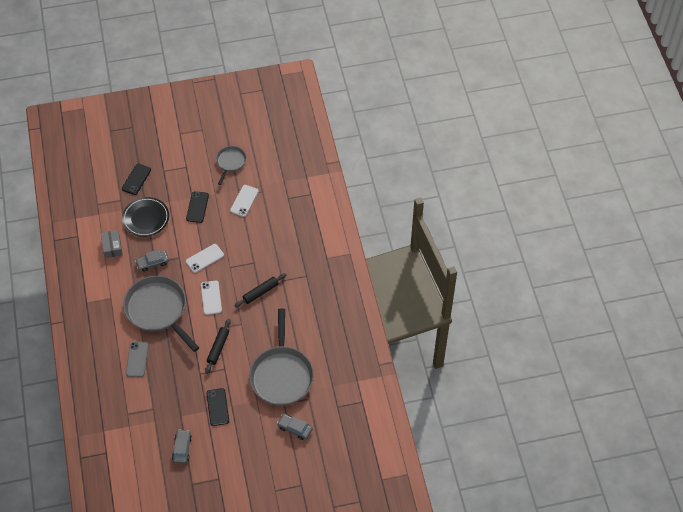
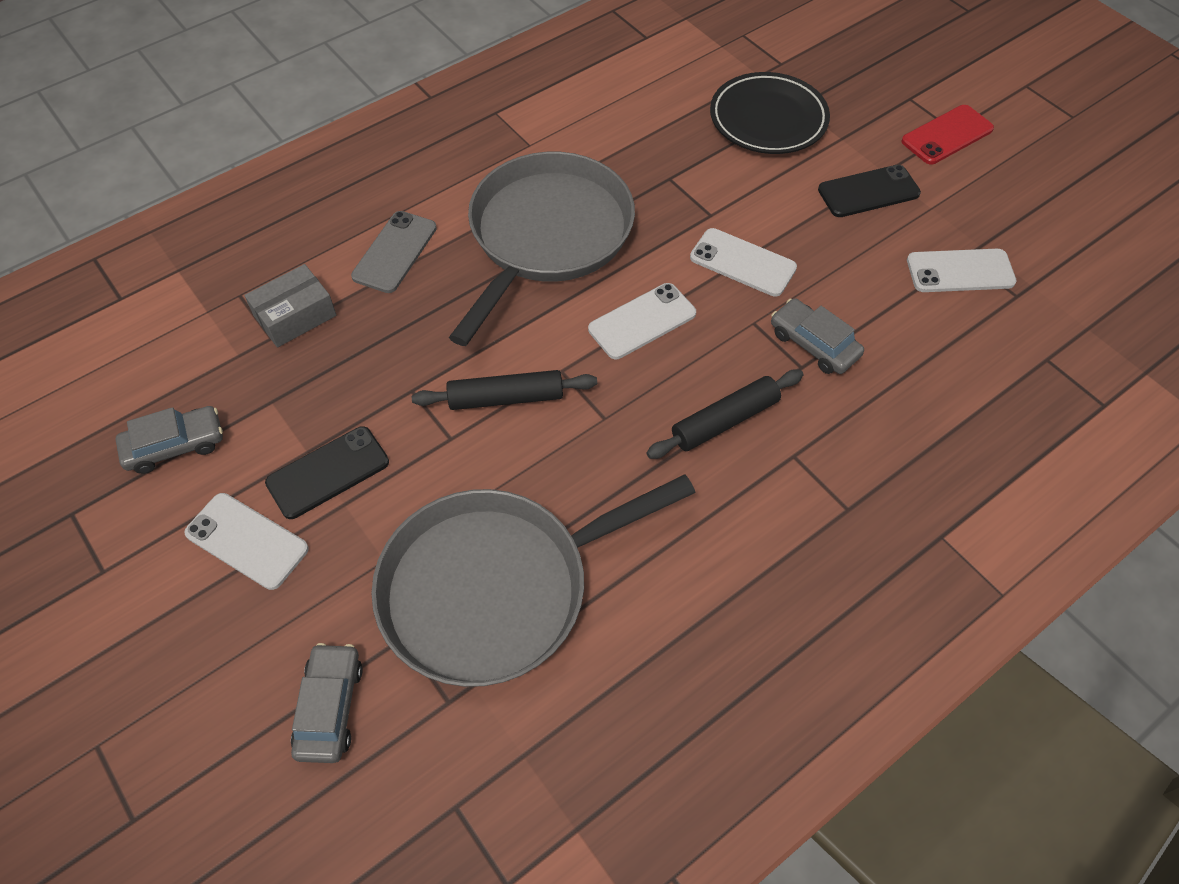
camera: 65 degrees right, 0 degrees up
grey box [101,230,123,258] -> grey box moved to [244,264,337,348]
black phone [122,164,151,195] -> none
grey phone [126,342,148,377] -> grey phone turned 45 degrees counterclockwise [351,211,437,293]
grey car [135,250,169,272] -> grey car moved to [771,298,864,374]
grey pan [216,146,246,185] -> none
black rolling pin [234,273,286,307] -> black rolling pin turned 60 degrees counterclockwise [646,369,804,459]
none -> white phone [184,493,309,590]
none -> red phone [901,105,994,164]

